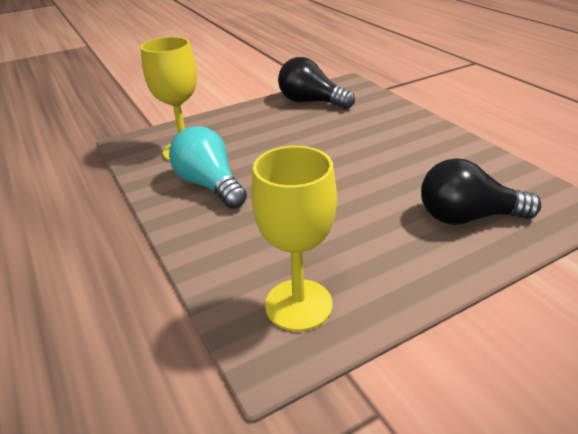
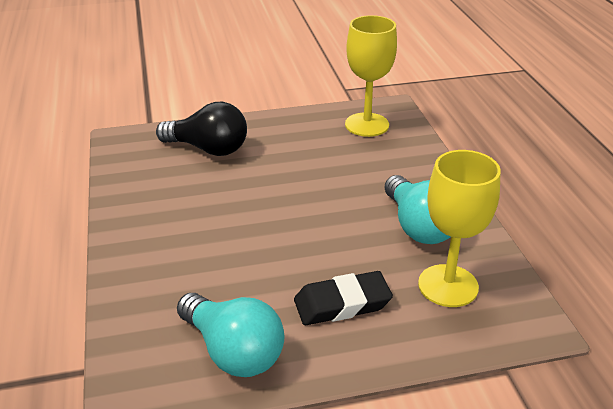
camera: 165 degrees left, 0 degrees up
black light bulb [278,57,355,109] -> turquoise light bulb [177,293,285,377]
none -> black eraser [294,271,393,325]

